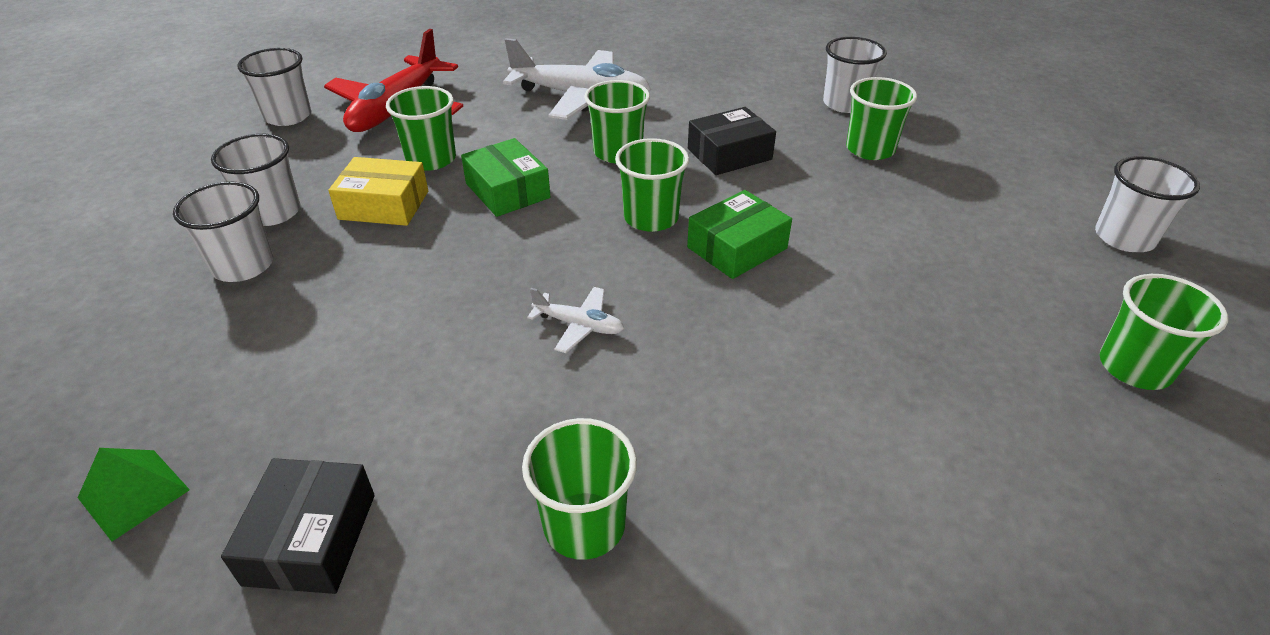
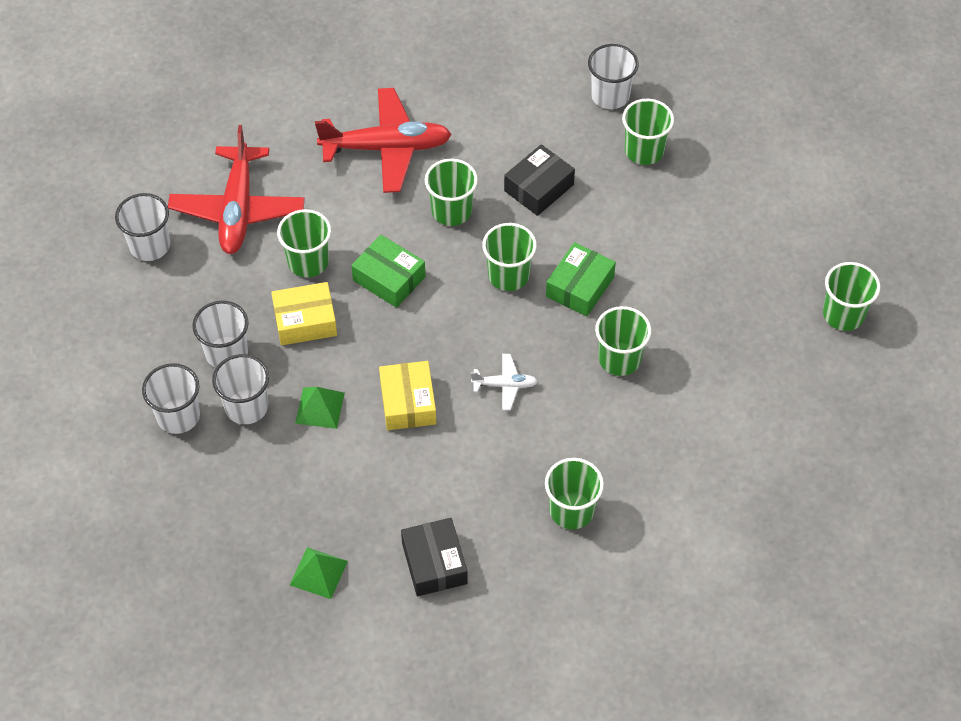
camera: 20 degrees left, 15 degrees up
white plane [503,38,651,120] -> red plane [315,88,452,193]
white cup [1095,156,1200,252] -> white cup moved to [142,363,200,434]
none -> green pyramid [295,387,345,429]
none -> yellow box [379,361,436,430]
none -> green cup [595,306,651,376]

